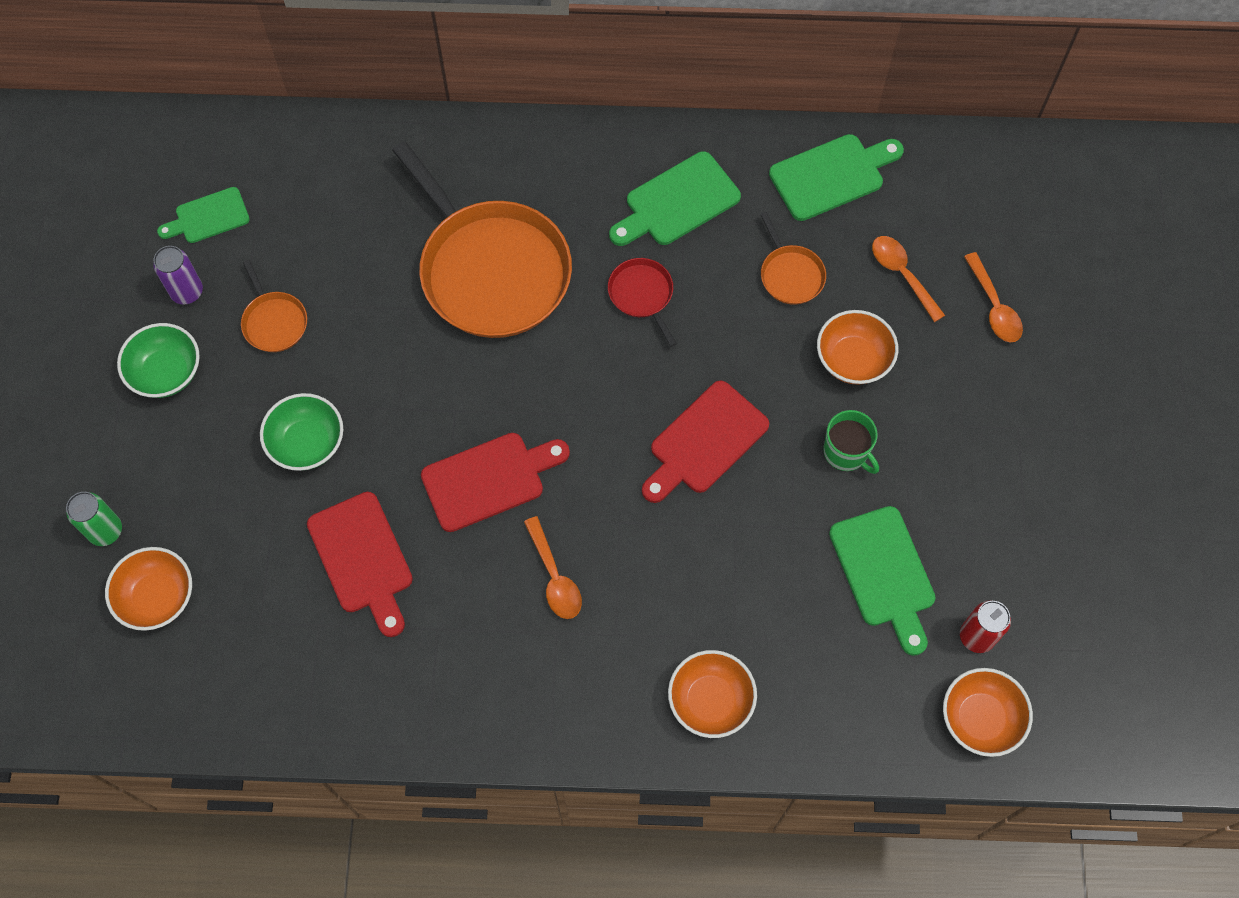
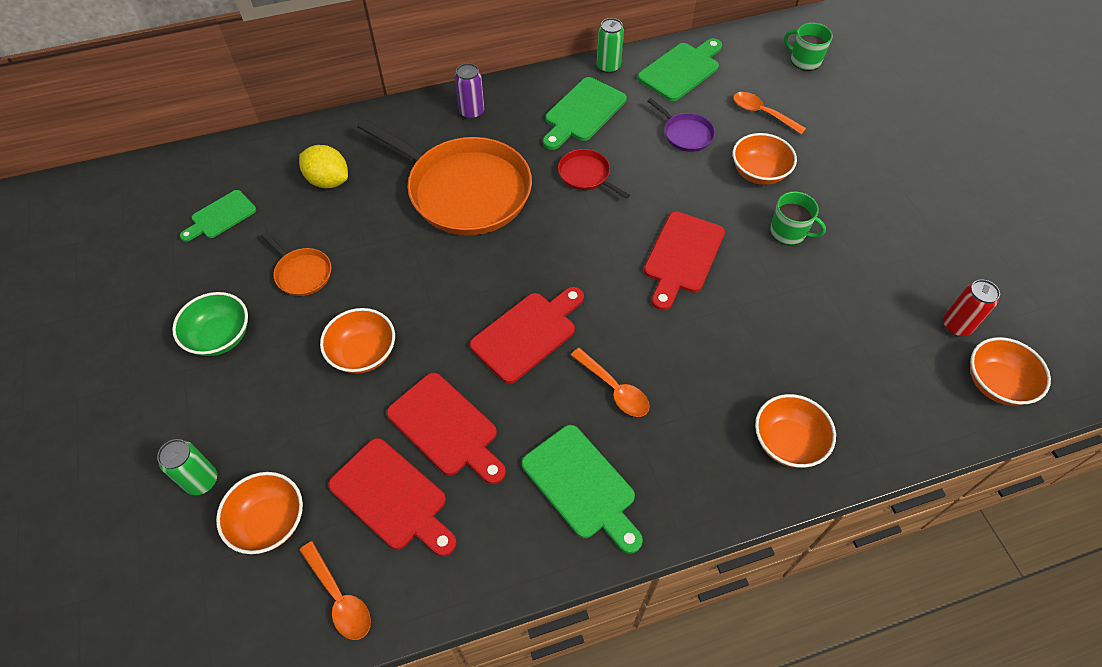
camera: 20 degrees left, 10 degrees down
purple can [153,246,203,304] -> purple can moved to [455,63,484,119]
green bowl [260,393,343,471] -> orange bowl [320,308,395,374]
orange pan [760,212,826,305] -> purple pan [648,98,715,152]
green cutting board [829,506,936,656] -> green cutting board moved to [522,425,643,554]
orange spoon [964,252,1023,342] -> orange spoon moved to [299,541,371,640]
none -> yellow lemon [299,145,348,188]
none -> red cutting board [328,438,457,556]
none -> green can [597,18,624,74]
none -> green mug [784,23,833,71]

